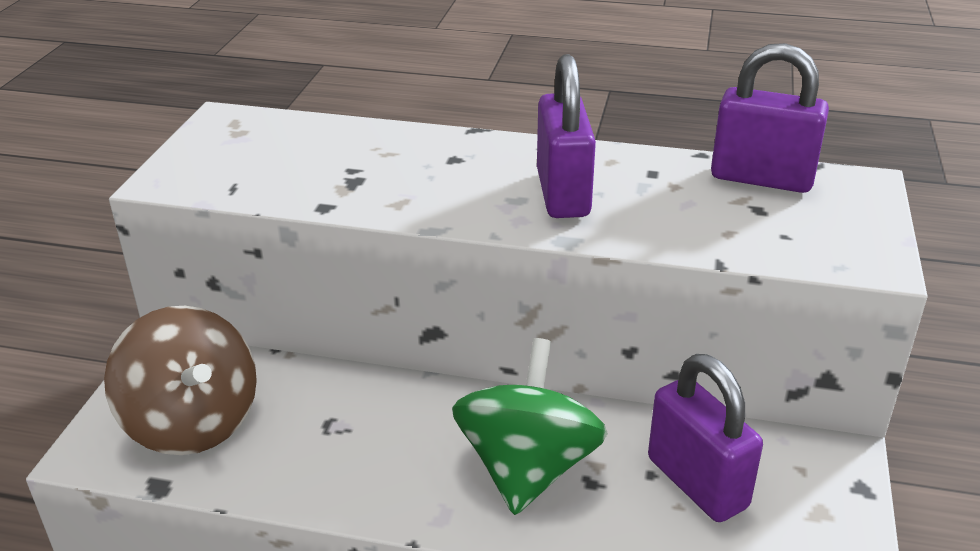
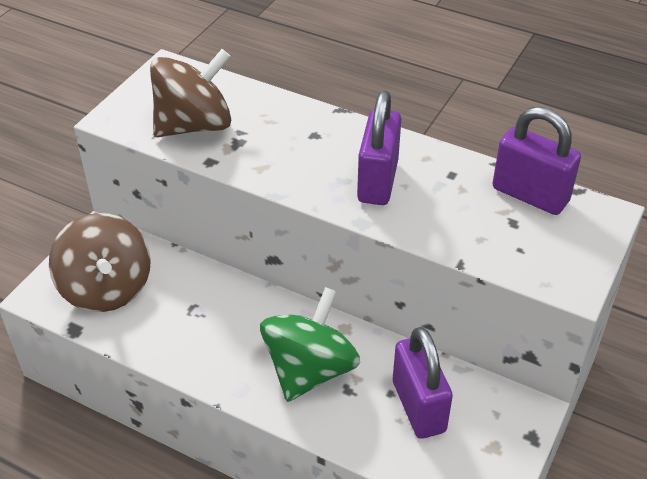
camera: 15 degrees right, 10 degrees up
none -> brown spinning top [150,49,231,137]

